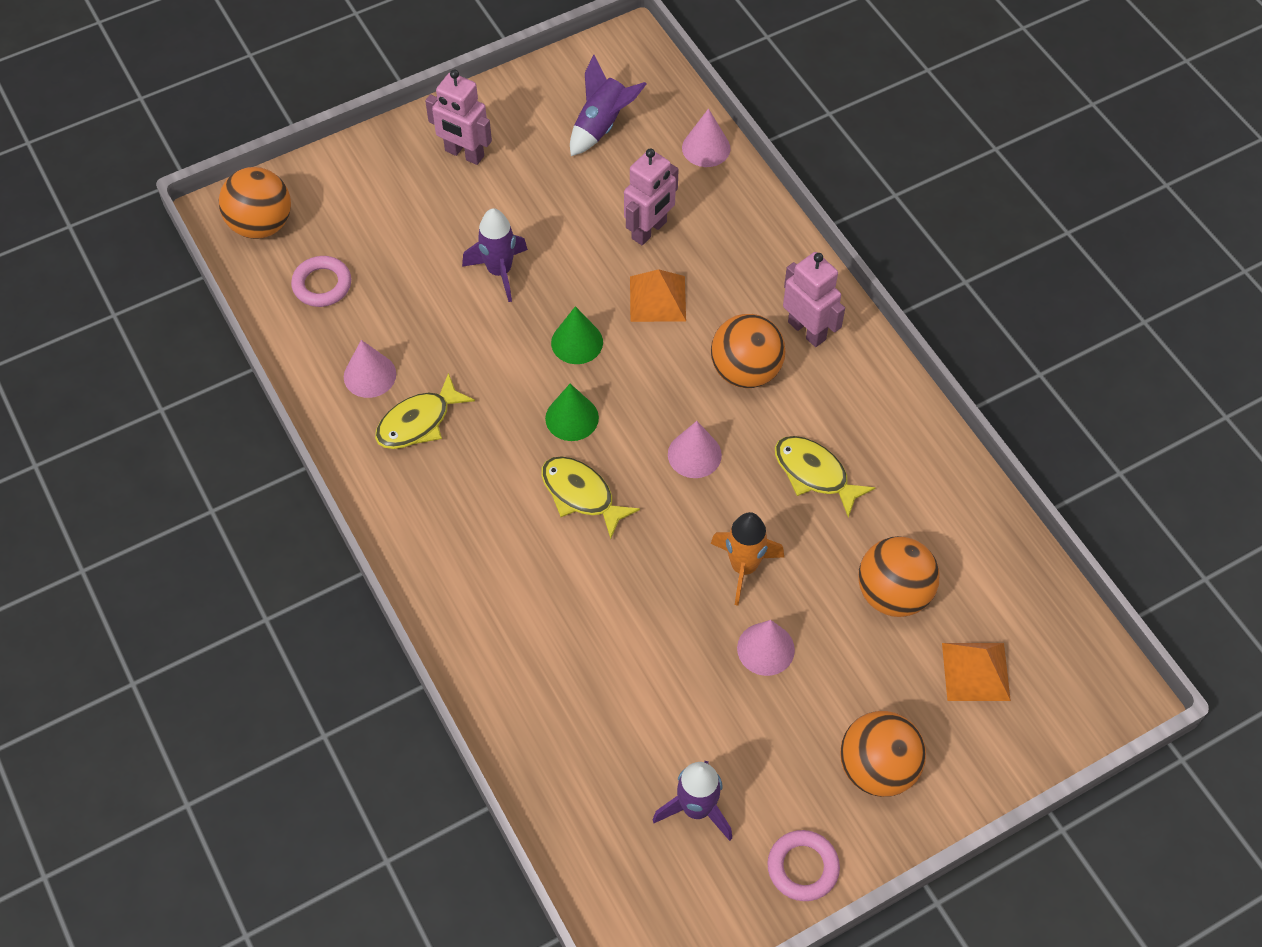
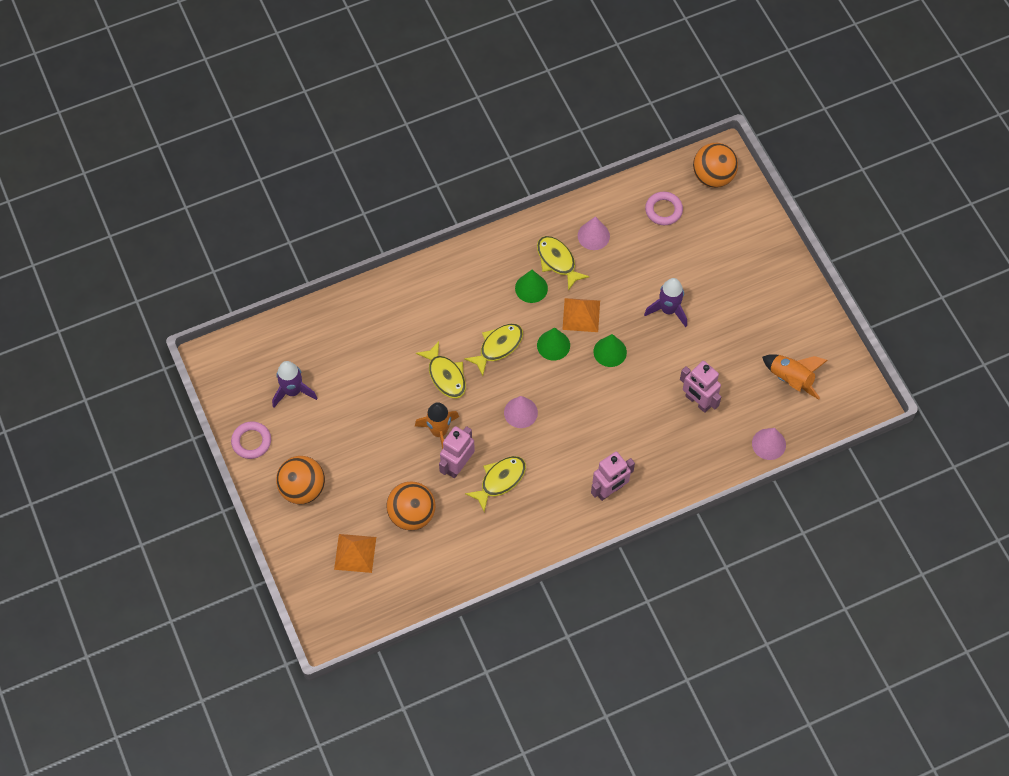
camera: 95 degrees right, 5 degrees up
pink robot [425,69,492,165] -> pink robot moved to [439,426,475,478]
purple rocket [570,55,646,156] -> orange rocket [762,354,828,400]
orange pyramid [630,269,686,322] -> orange pyramid moved to [562,298,600,332]
orange ball [711,314,785,388] -> none
pink cone [737,620,795,676] -> none
none -> yellow fish [416,341,466,399]
none -> green cone [515,270,548,303]

